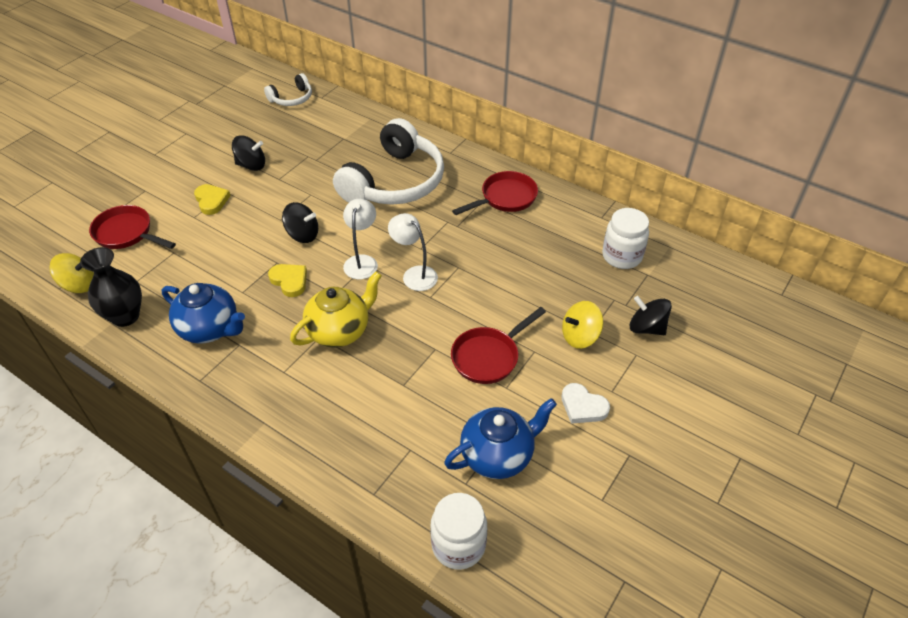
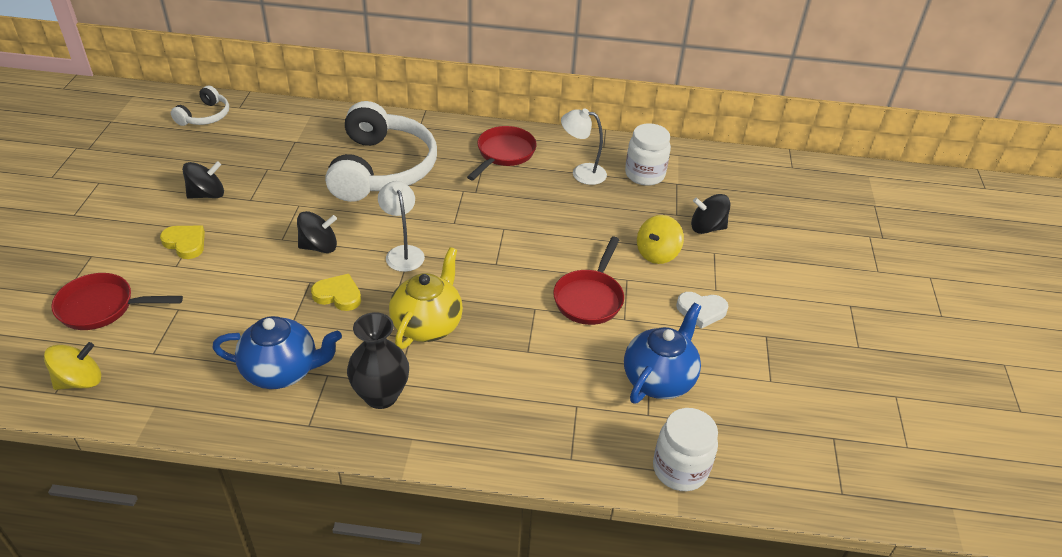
camera: 30 degrees left, 5 degrees down
black vase [80,247,142,327] -> black vase moved to [347,312,409,409]
white lamp [388,213,438,291] -> white lamp moved to [561,108,607,185]

